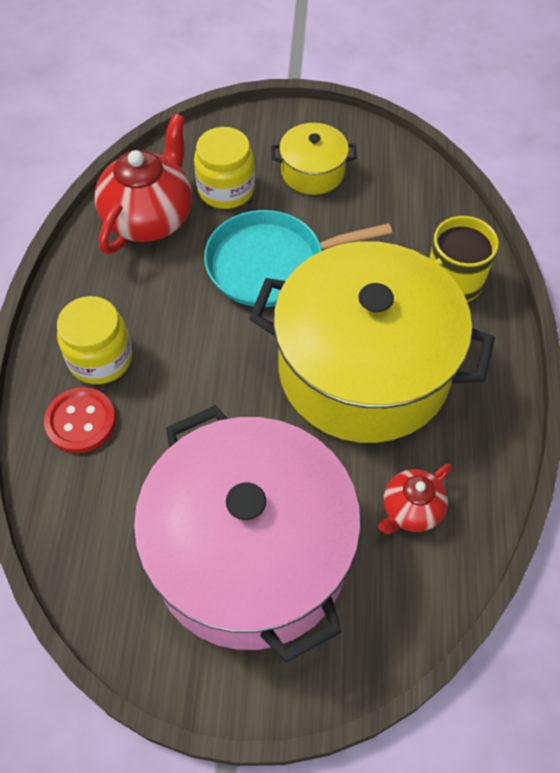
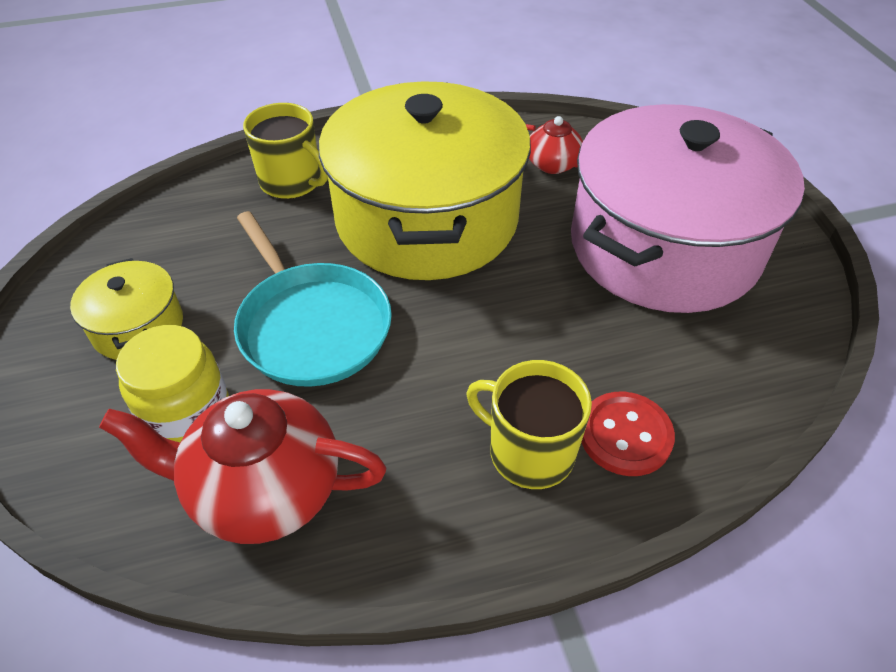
camera: 110 degrees left, 10 degrees down
yellow jar [57,296,132,384] -> yellow mug [466,360,592,489]

